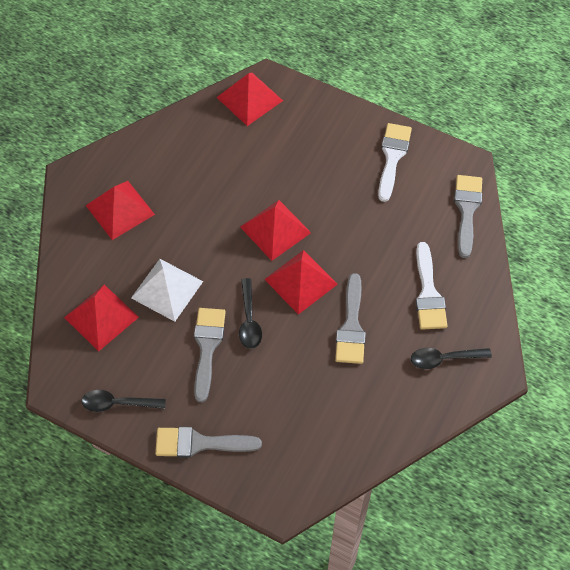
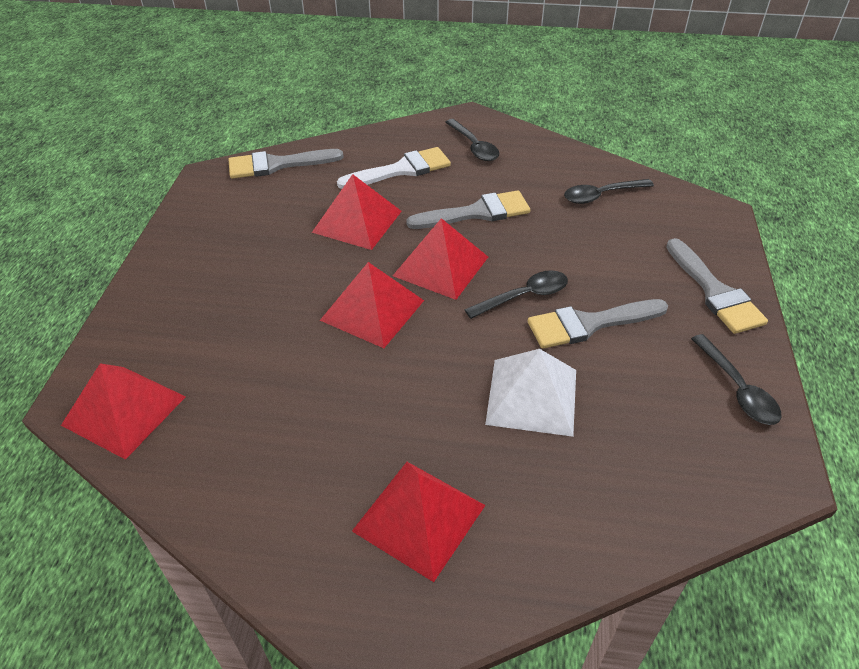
camera: 110 degrees left, 15 degrees down
red pyramid [64,285,139,351] -> red pyramid moved to [312,174,402,250]
white brush [378,123,412,202] -> none
none -> black spoon [564,179,654,204]

